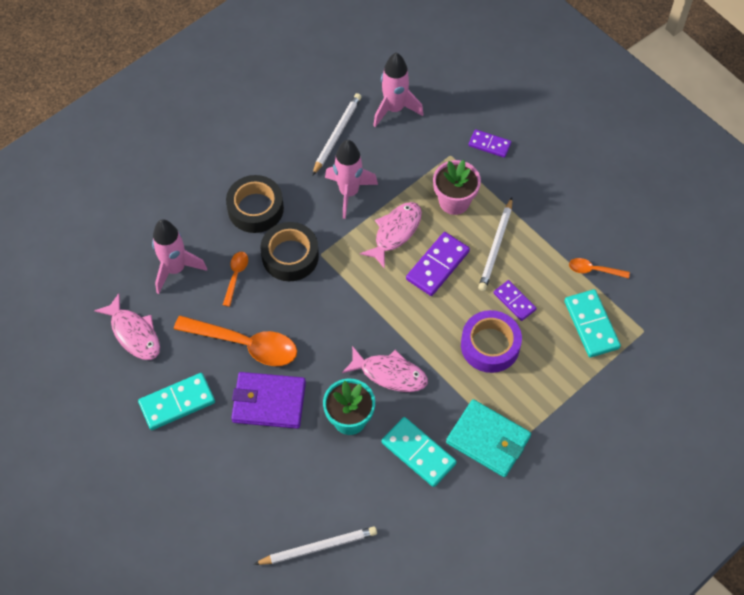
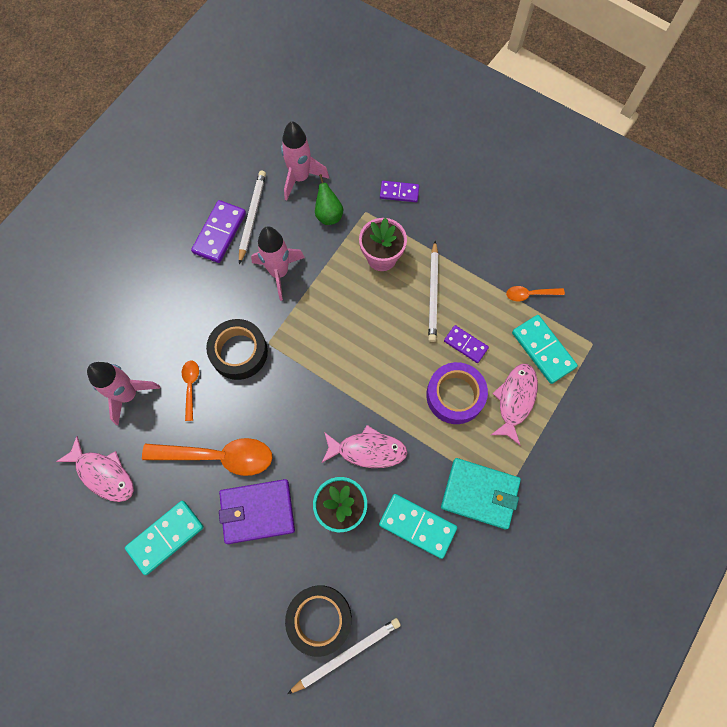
camera: 15 degrees left, 10 degrees up
black tape [226,175,284,233] -> black tape moved to [285,585,352,657]
pink fish [360,202,422,269] -> pink fish moved to [491,364,538,445]
purple domino [406,232,470,296] -> purple domino moved to [191,200,246,263]
none -> green pear [315,174,343,225]

